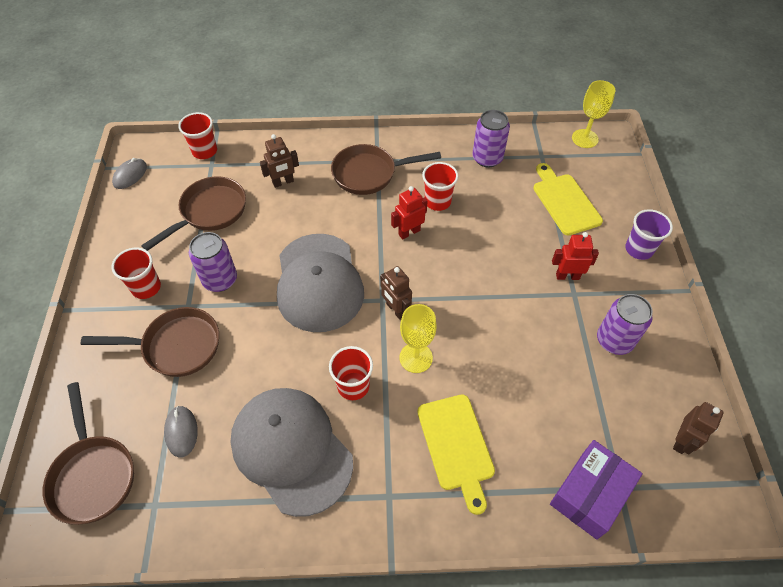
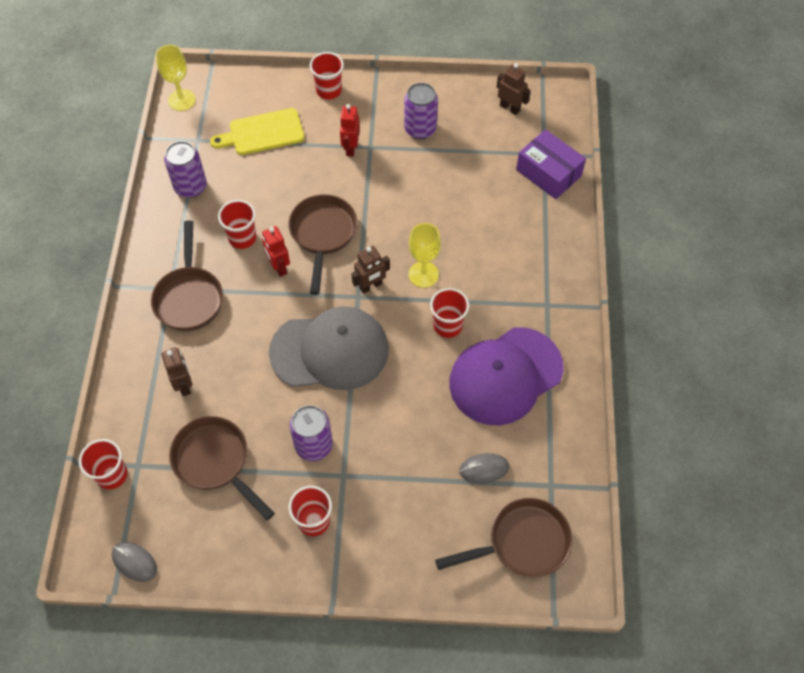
camera: 85 degrees left, 5 degrees up
brown pan [81,307,219,377] -> brown pan moved to [288,194,357,295]
grey cap [230,388,353,517] -> purple cap [449,327,563,425]
yellow cutting board [417,394,495,515] -> none
purple cup [625,209,673,260] -> red cup [310,52,344,99]

